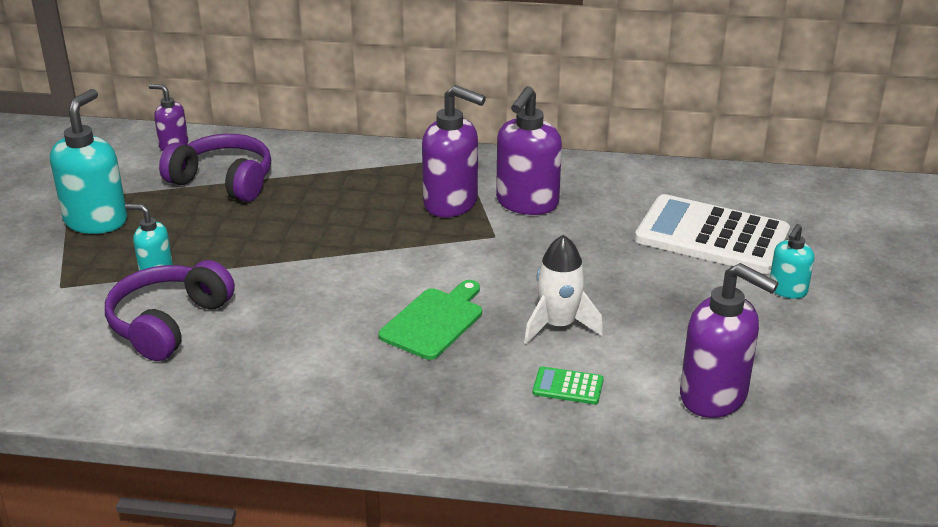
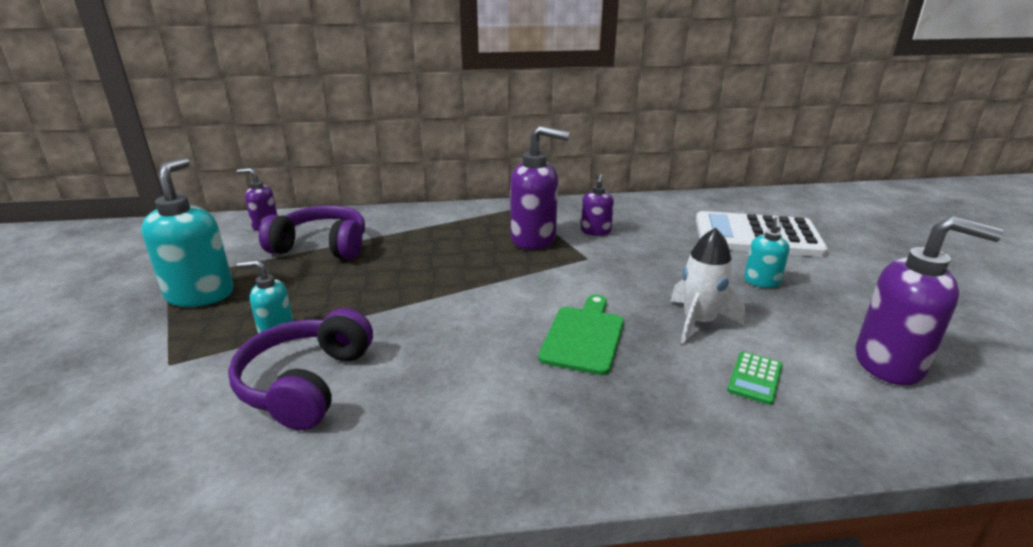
camera: 15 degrees left, 5 degrees down
purple soap dispenser [496,86,562,215] -> purple soap dispenser [581,174,614,236], size x0.55
green calculator [533,366,604,404] -> green calculator turned 60 degrees counterclockwise [727,351,783,405]
turquoise soap dispenser [770,224,814,299] -> turquoise soap dispenser moved to [744,217,790,288]

